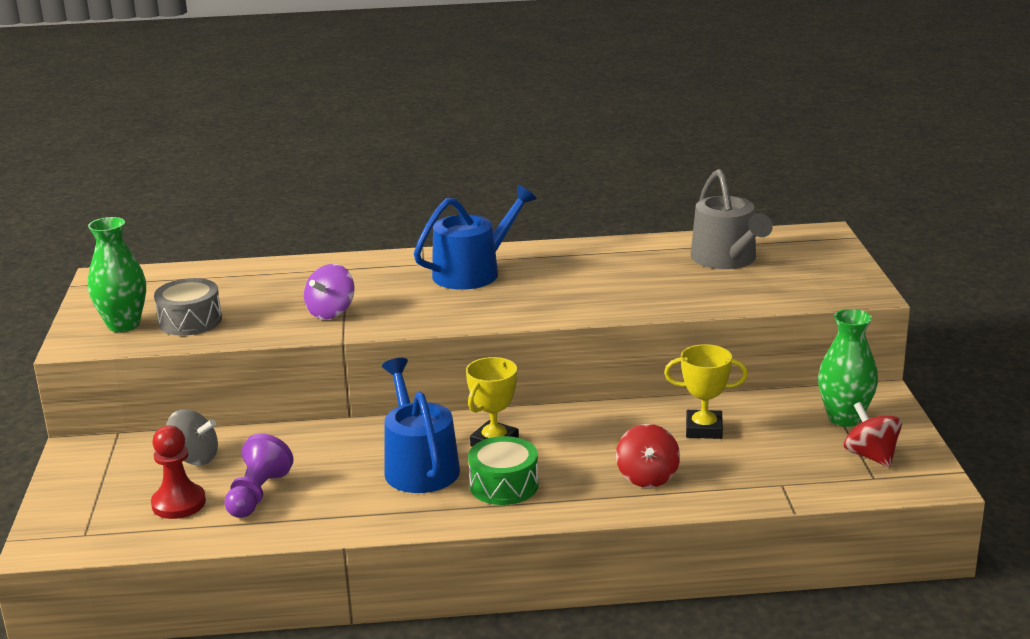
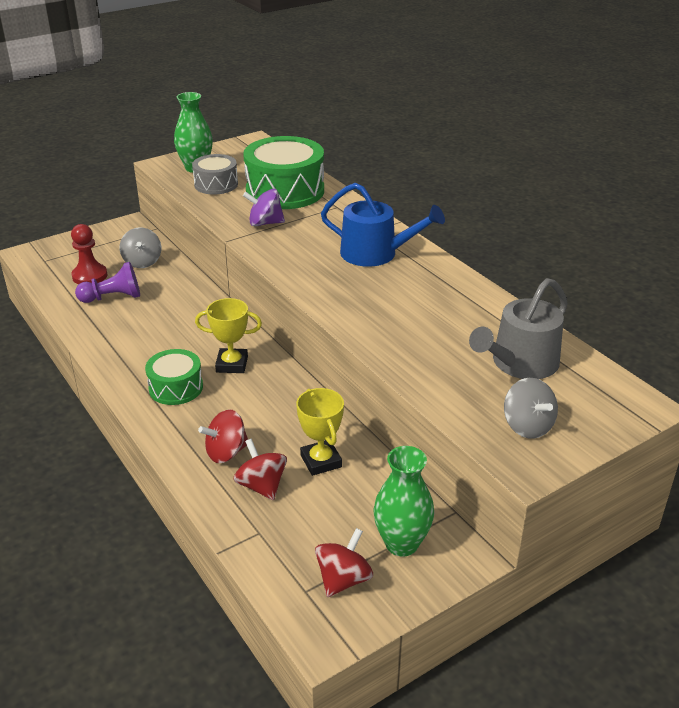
camera: 60 degrees right, 10 degrees up
blue watering can [382,358,460,493] -> none
none -> red spinning top [234,439,287,500]
none -> green drum [243,136,324,209]
none -> grey spinning top [504,378,558,439]

